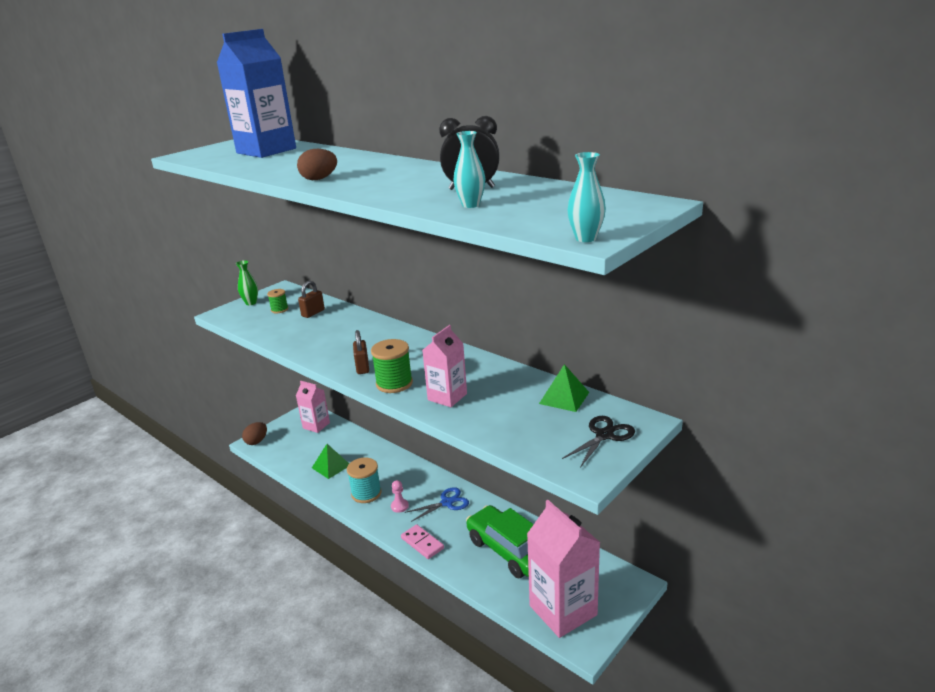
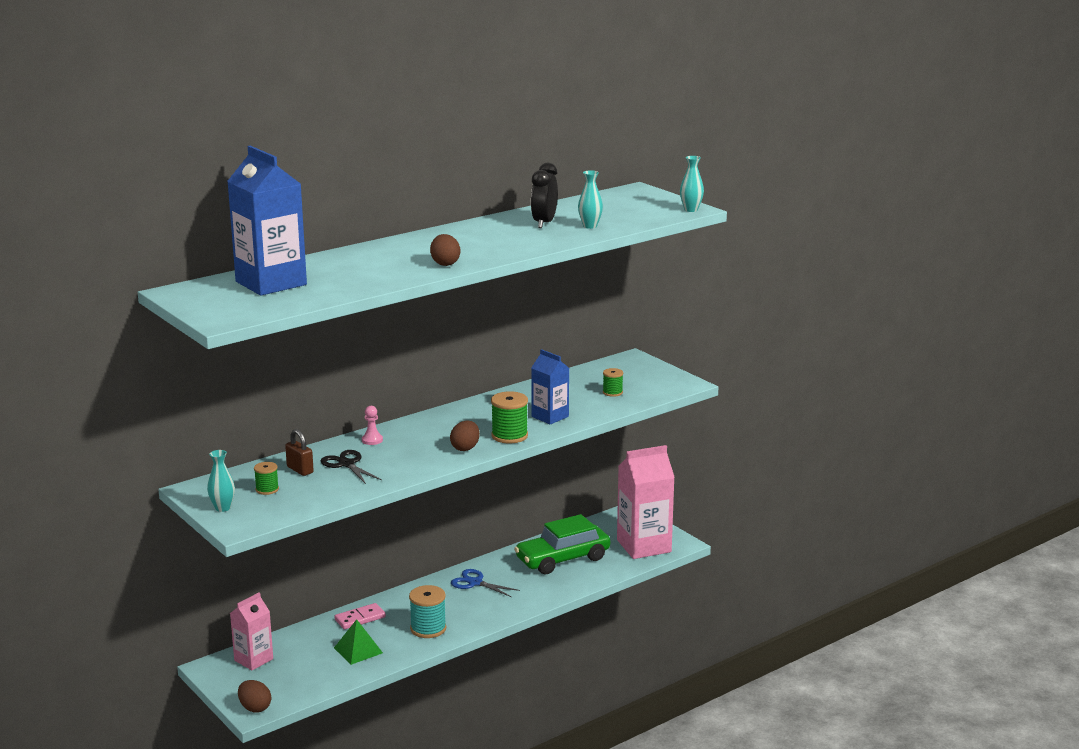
camera: 80 degrees left, 5 degrees down
green vase [236,260,258,305] -> turquoise vase [207,450,235,512]
brown padlock [353,330,369,374] -> brown egg [450,421,480,451]
pink pawn [391,480,409,513] -> pink pawn moved to [362,406,383,445]
pink domino [401,524,444,559] -> pink domino moved to [335,603,386,629]
blue scissors [405,487,469,522] -> blue scissors turned 45 degrees counterclockwise [451,569,520,597]
pink carton [422,325,467,407] -> blue carton [531,349,569,424]
green pyramid [539,364,589,412] -> none
black scissors [562,416,635,468] -> black scissors moved to [321,450,382,484]
none -> green spool [603,368,623,397]

